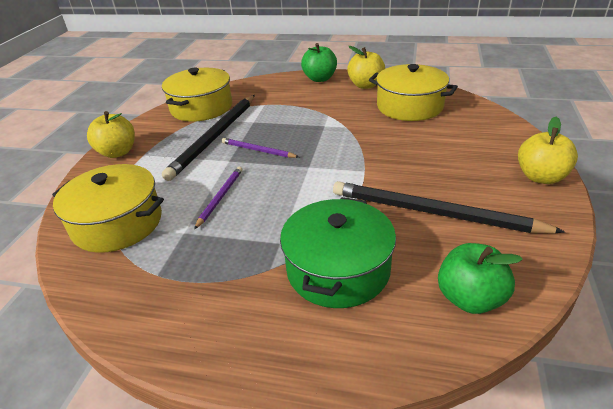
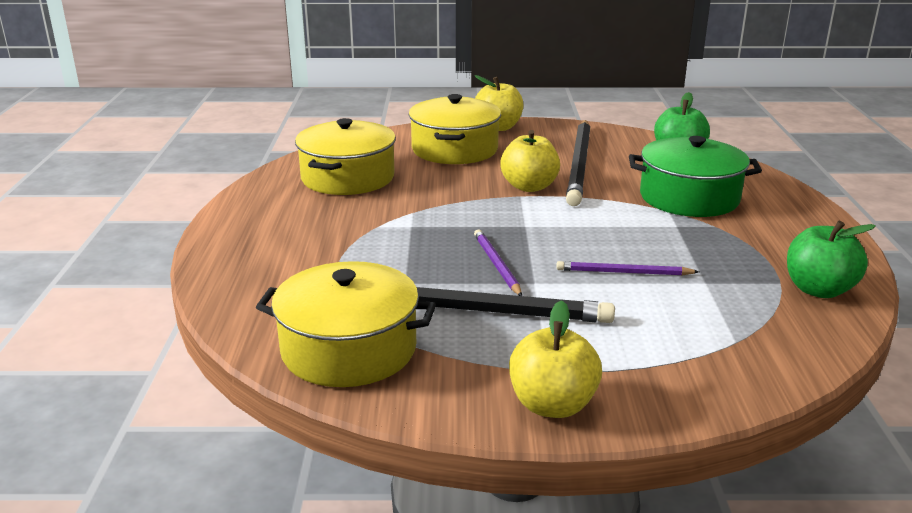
camera: 105 degrees left, 10 degrees down
yellow pot [52,164,164,253] -> yellow pot moved to [409,94,501,164]
purple pencil [221,138,299,158] -> purple pencil turned 150 degrees clockwise [474,230,522,296]
green apple [301,43,337,82] -> green apple moved to [787,221,876,298]
yellow apple [347,46,385,89] -> yellow apple moved to [500,130,560,192]

